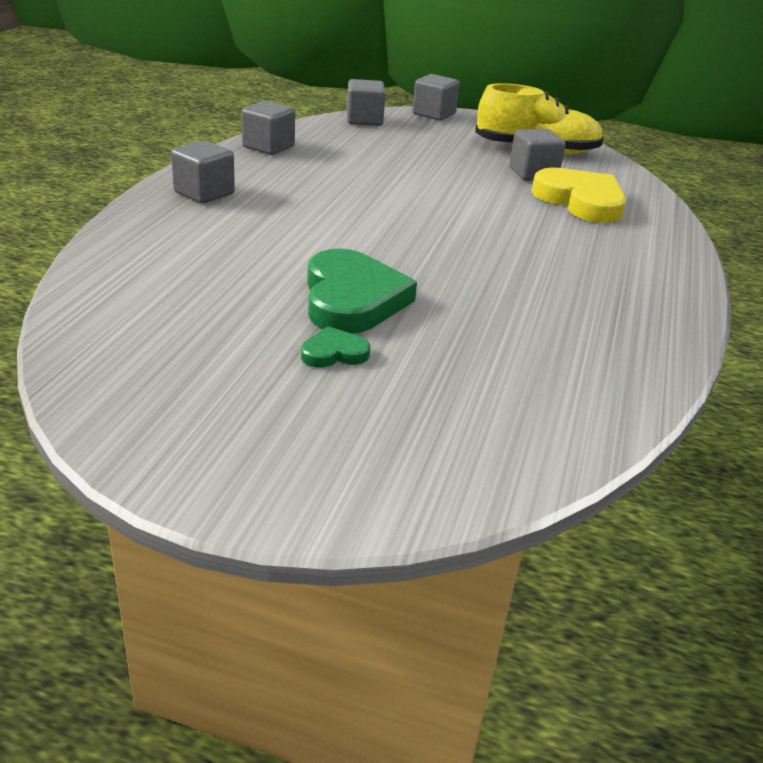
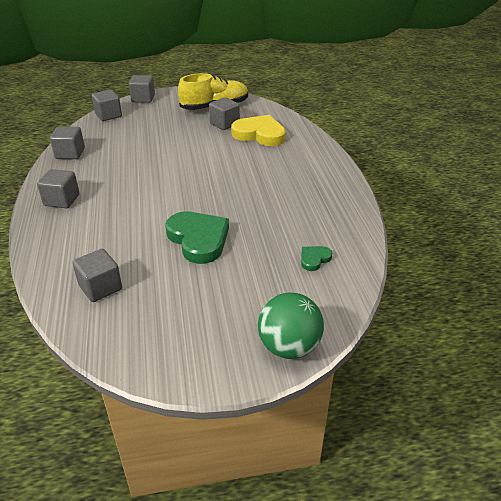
camera: 25 degrees left, 5 degrees up
green heart [301,326,370,368] -> green heart moved to [301,246,333,271]
none -> grey cube [73,249,122,302]
none -> green ball [258,292,324,359]

